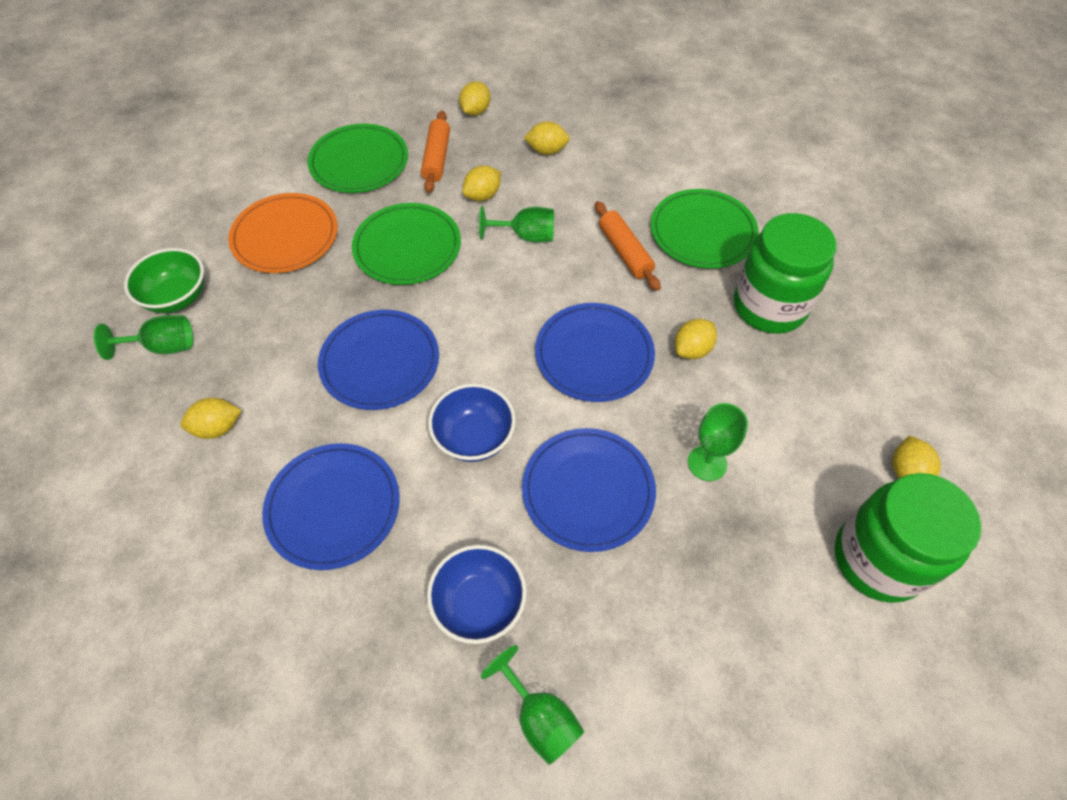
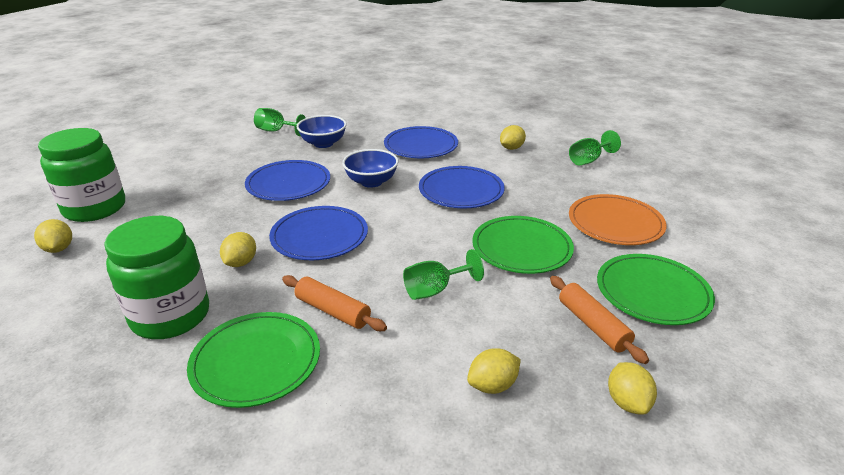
camera: 150 degrees right, 25 degrees down
green bowl [124,248,204,313] -> none
yellow lemon [462,165,501,201] -> none
green goblet [688,403,748,481] -> none

